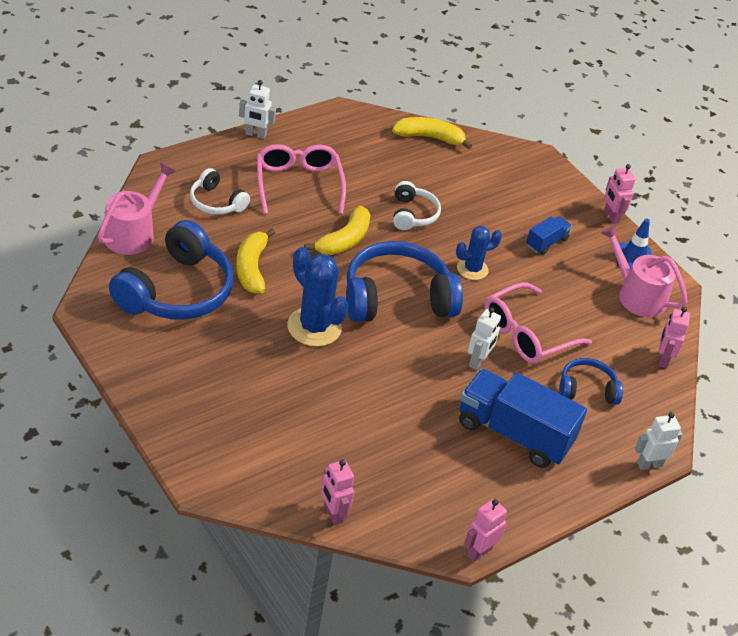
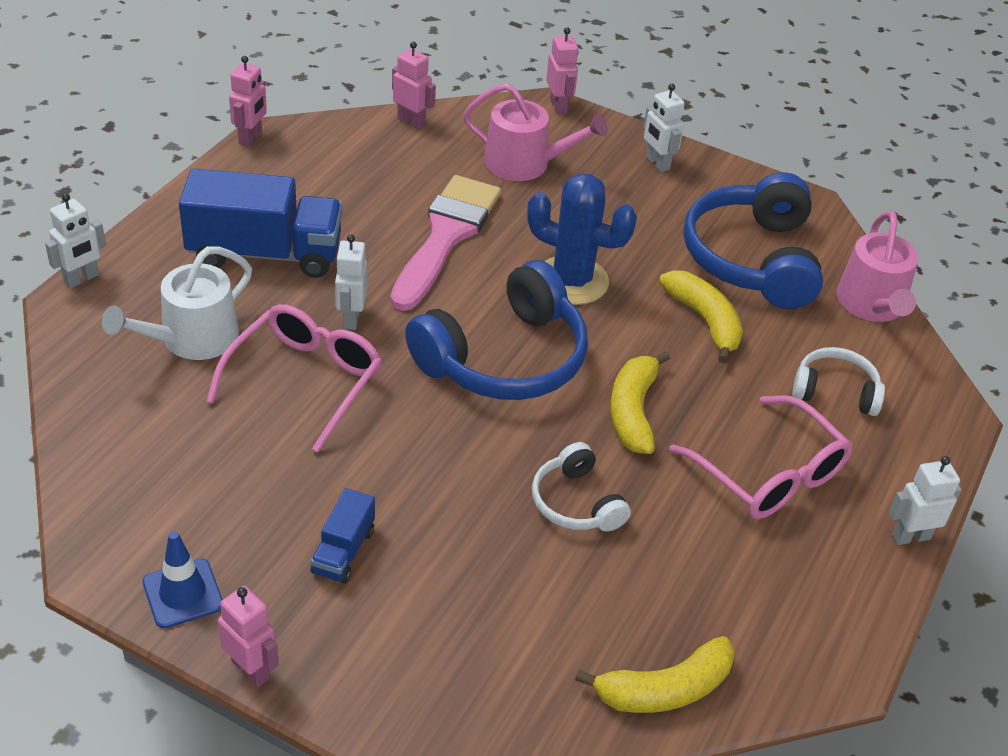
camera: 155 degrees right, 0 degrees up
blue cactus [456,226,502,280] -> none
blue headphones [559,358,623,405] -> white watering can [102,246,252,360]
pink watering can [601,225,688,317] -> pink watering can moved to [463,83,608,181]
pink robot [658,307,690,368] -> pink robot moved to [546,27,578,114]
none -> pink brush [391,175,501,311]
none -> white robot [643,84,685,172]

